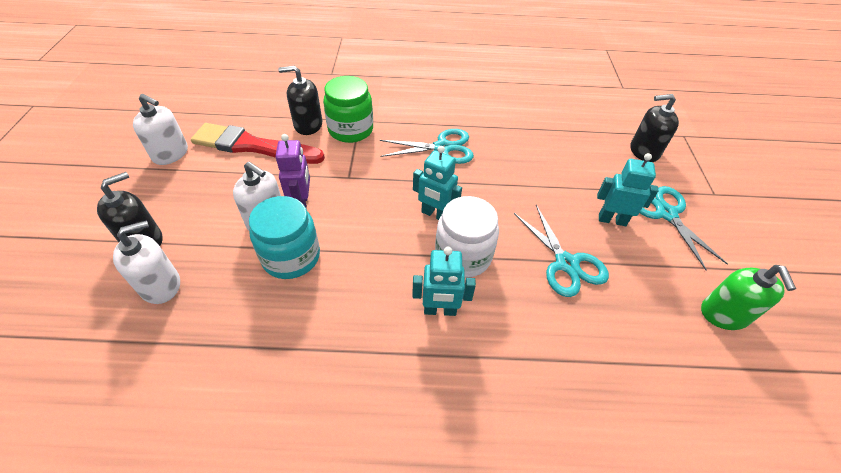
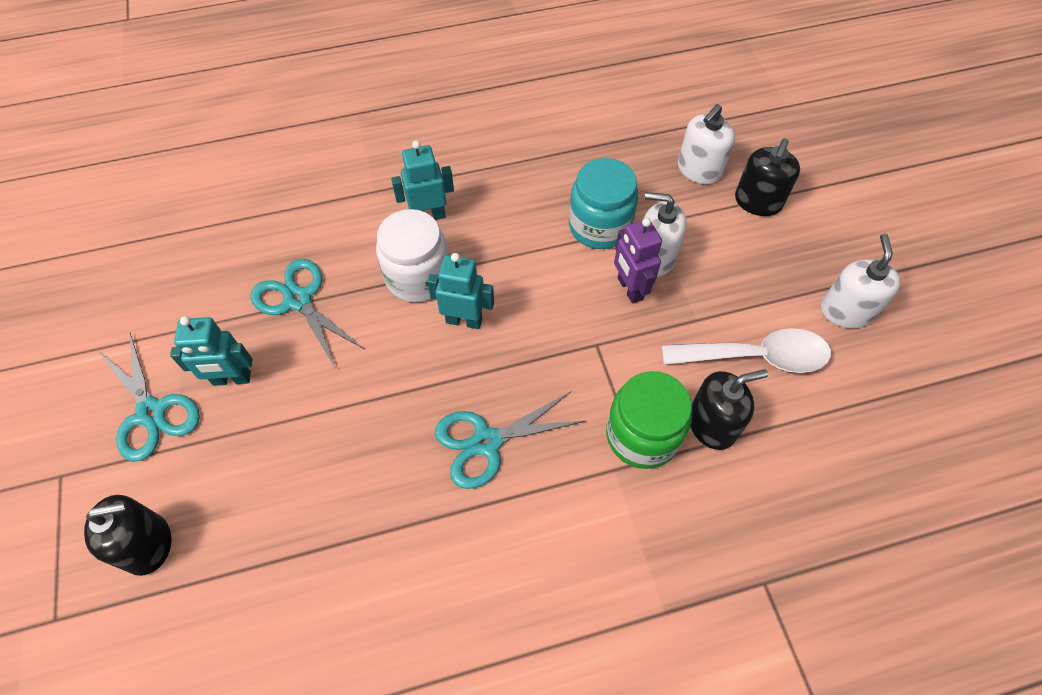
camera: 165 degrees right, 10 degrees up
white soap dispenser [133,94,188,165] -> white soap dispenser turned 90 degrees clockwise [821,234,900,328]
red brush [191,123,325,164] -> white spoon [662,328,831,373]
green soap dispenser [701,265,796,330] -> none

